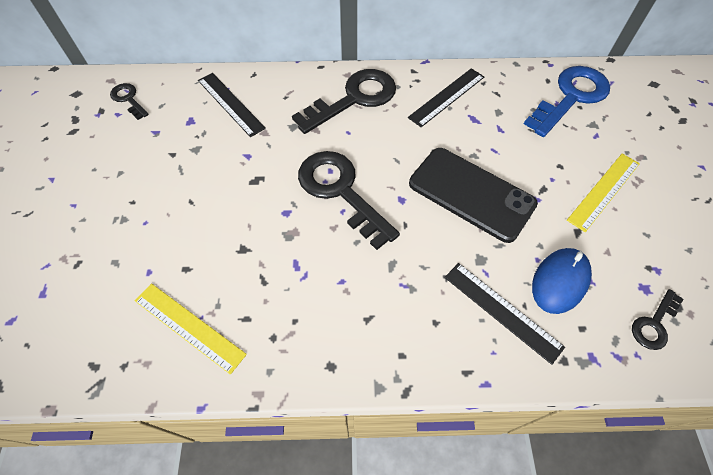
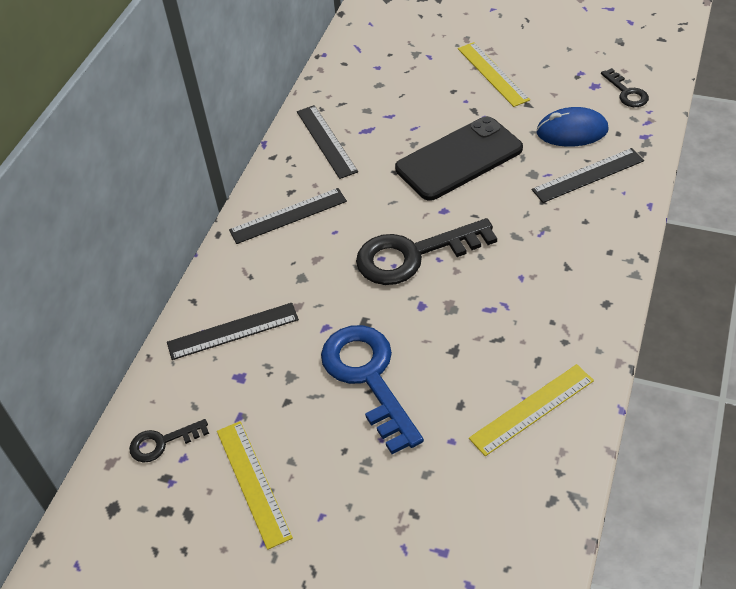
camera: 65 degrees left, 10 degrees down
black key [292,69,396,134] -> black ruler [229,188,347,244]
blue key [524,66,610,137] -> blue key moved to [321,325,424,454]
blue mouse [532,248,592,314] -> blue mouse turned 60 degrees counterclockwise [536,107,608,147]
none -> yellow ruler [217,421,293,550]

